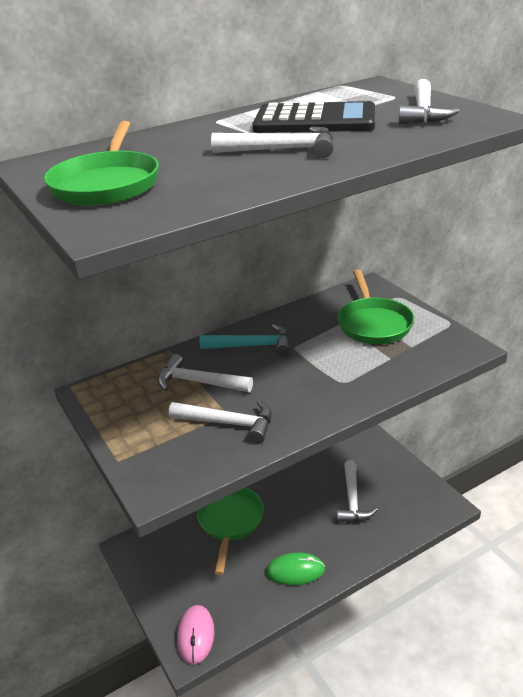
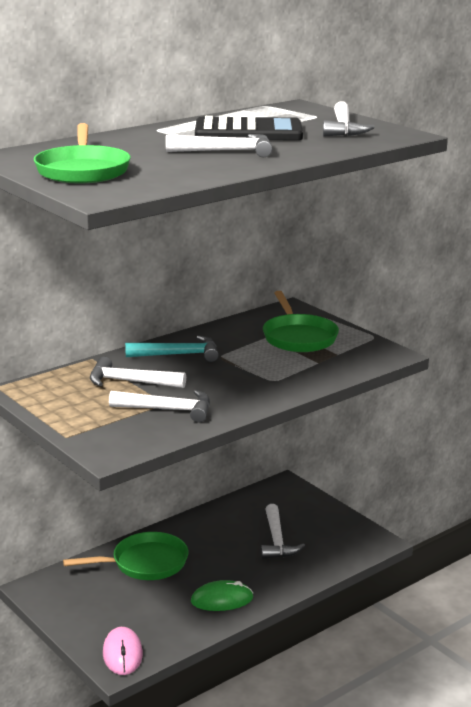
camera: 10 degrees left, 10 degrees down
green pan [197,488,264,575] -> green pan turned 75 degrees clockwise [63,532,188,580]

